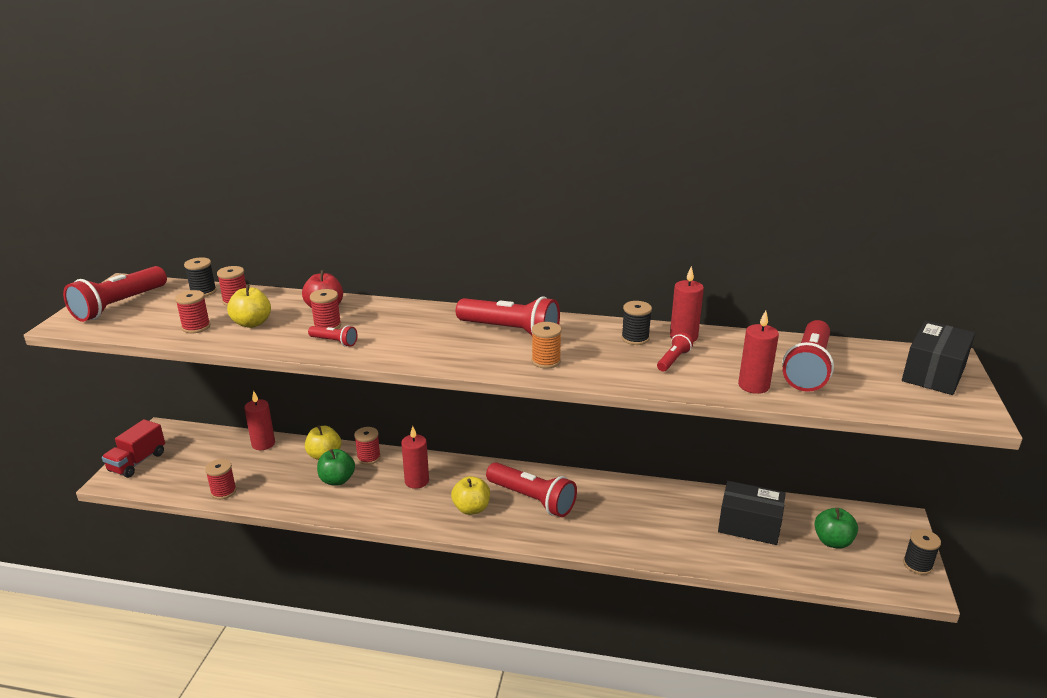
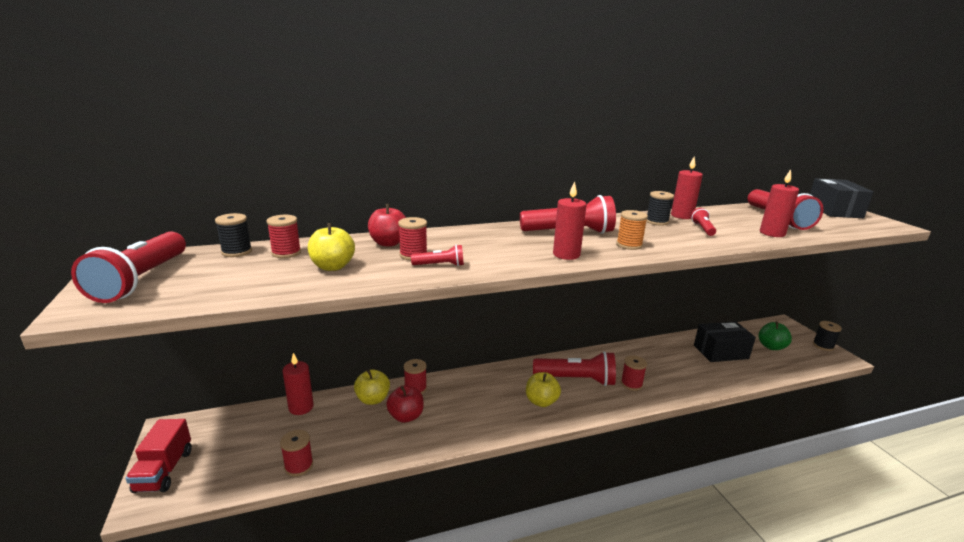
camera: 30 degrees left, 5 degrees down
red spool [175,290,210,333] -> red spool moved to [621,355,647,391]
green apple [317,449,355,486] -> red apple [386,385,424,423]
red candle [401,426,429,489] -> red candle moved to [553,181,586,260]

